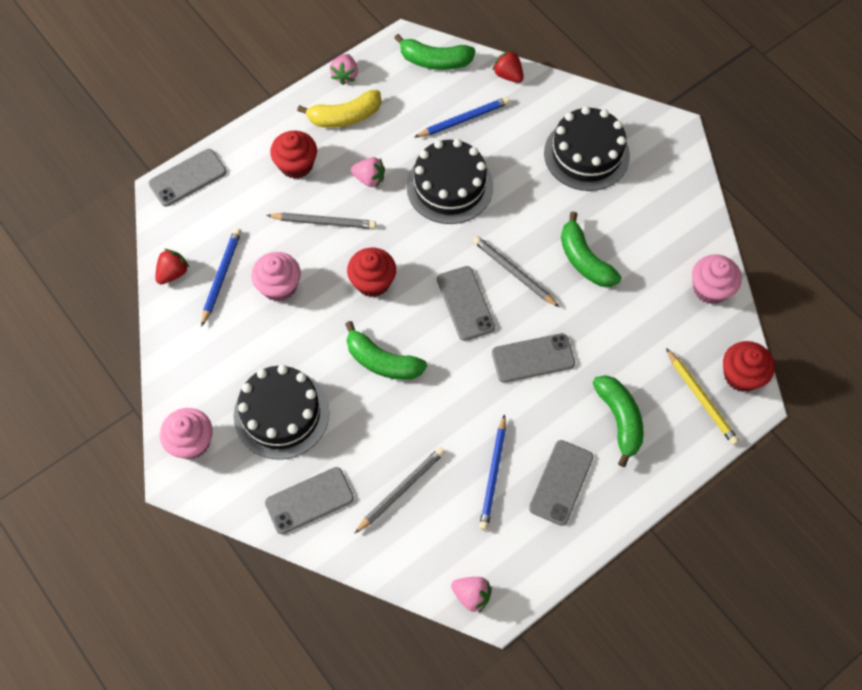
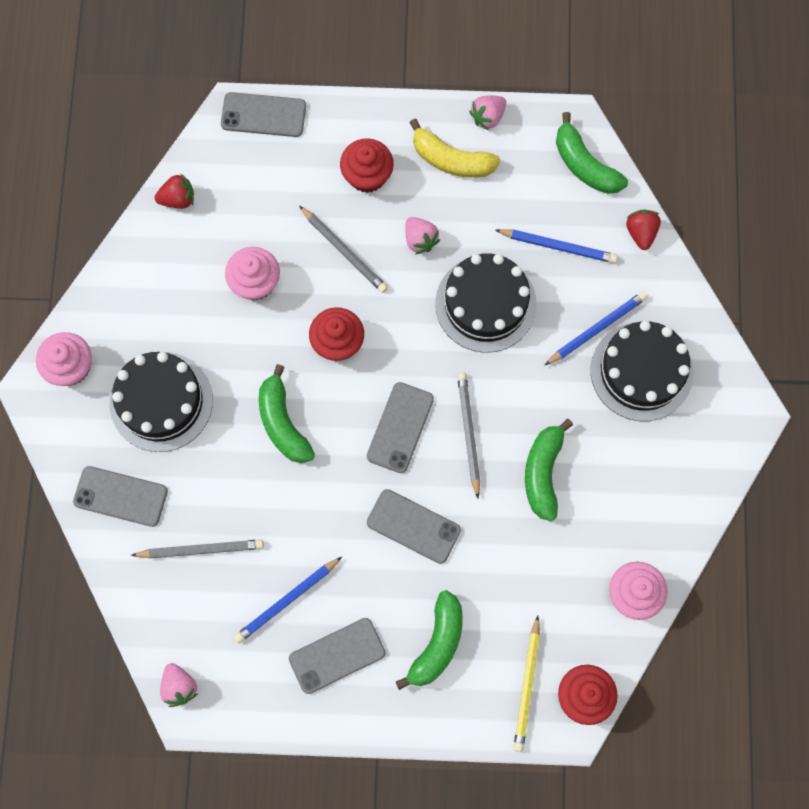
camera: 40 degrees right, 10 degrees up
blue pencil [201,228,241,327] -> blue pencil moved to [544,291,647,366]

